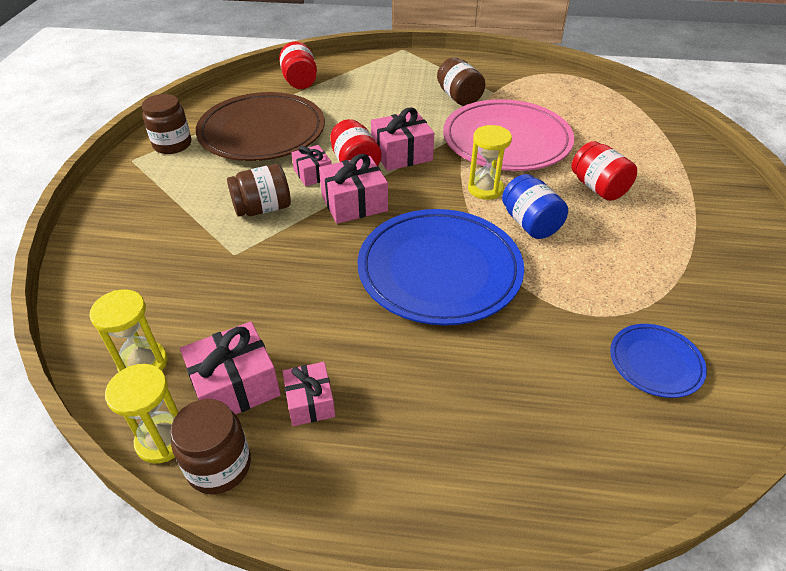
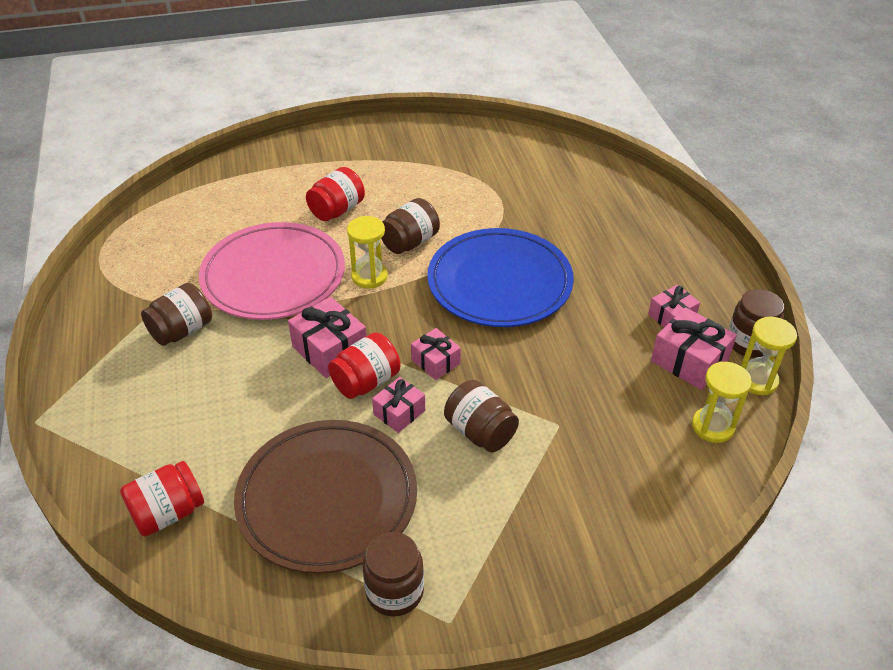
camera: 110 degrees left, 0 degrees up
pink gift [319,154,388,224] -> pink gift [411,328,461,380], size x0.63
blue jar [502,174,568,239] -> brown jar [381,198,440,254]
blue plate [610,324,707,398] -> none

